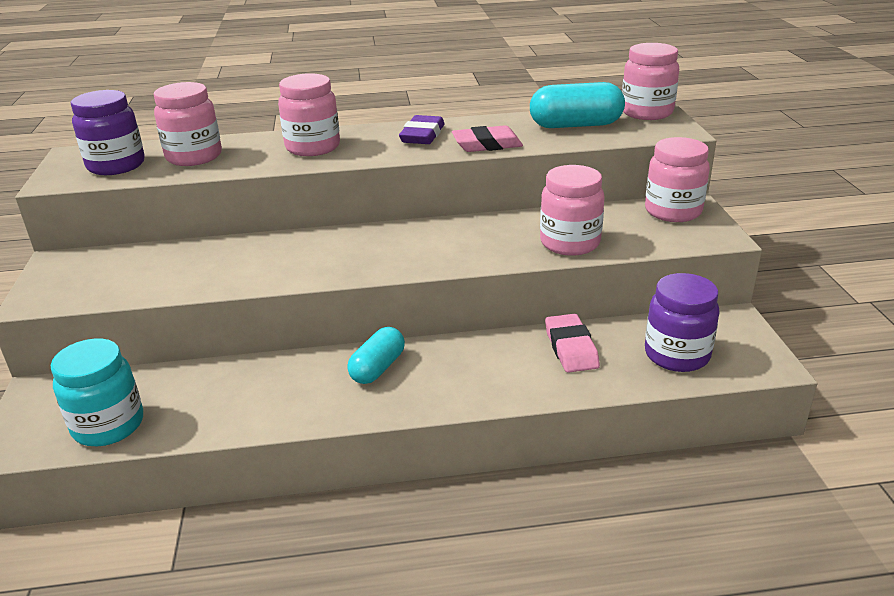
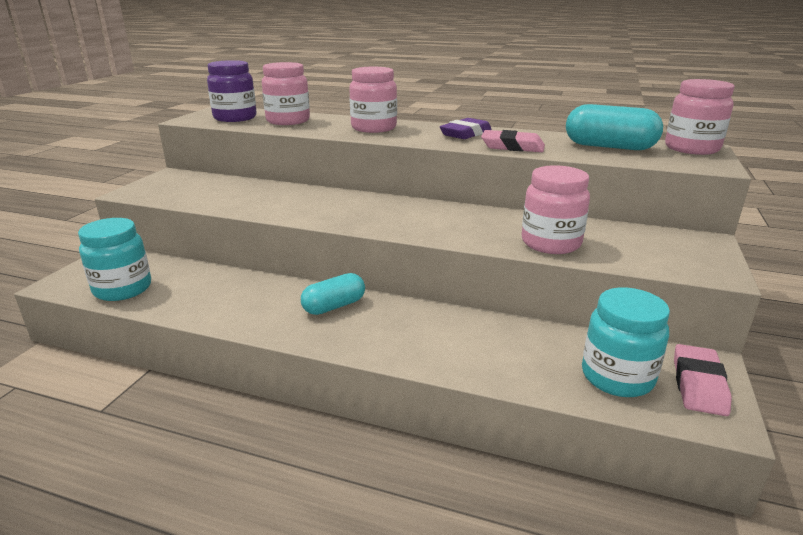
camera: 25 degrees right, 5 degrees down
pink eraser [545,314,600,373] -> pink eraser moved to [674,344,732,416]
pink jar [645,137,710,222] -> none
purple jar [645,273,720,372] -> turquoise jar [582,287,670,397]

